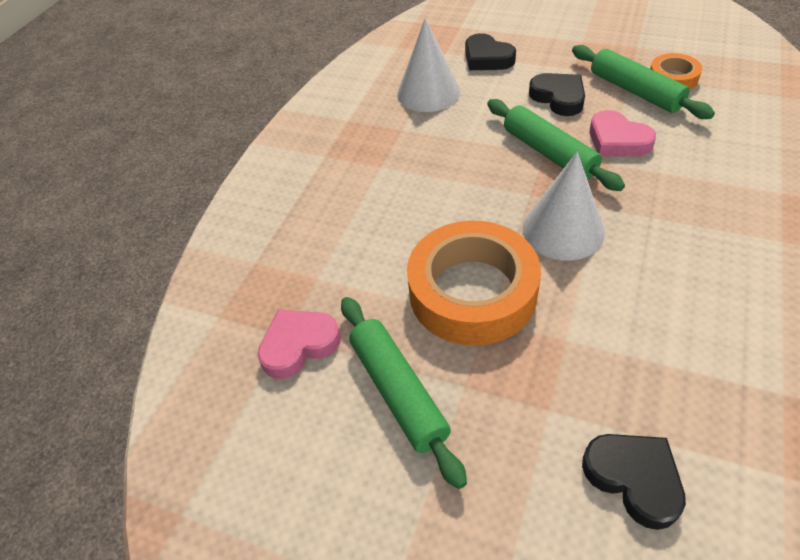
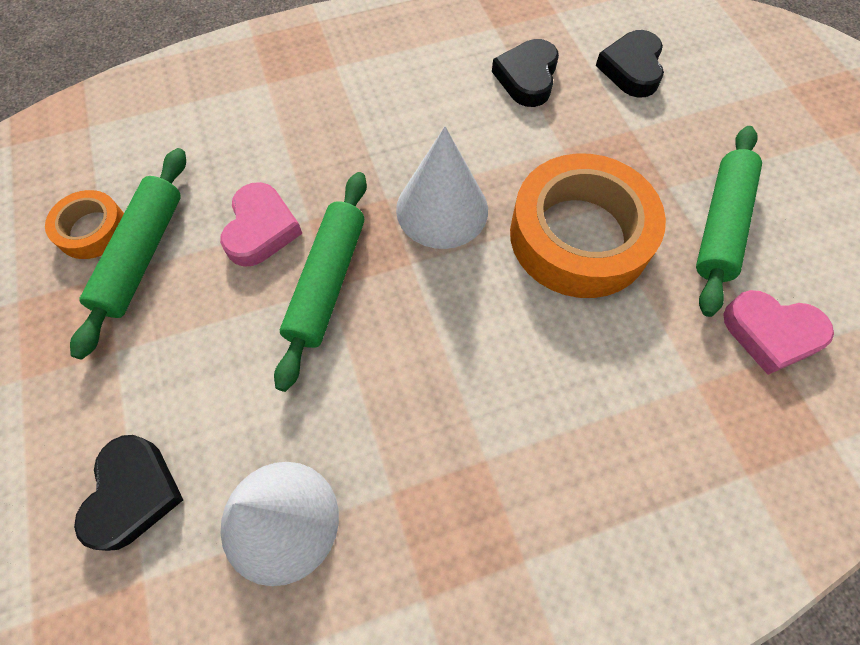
camera: 135 degrees left, 15 degrees up
black heart [529,73,585,116] -> black heart moved to [492,39,559,107]

